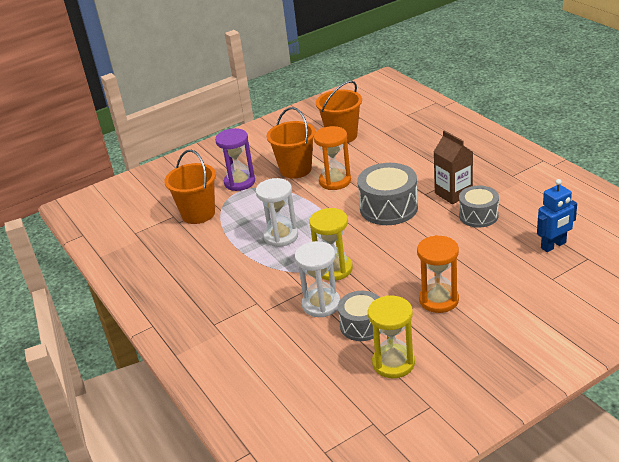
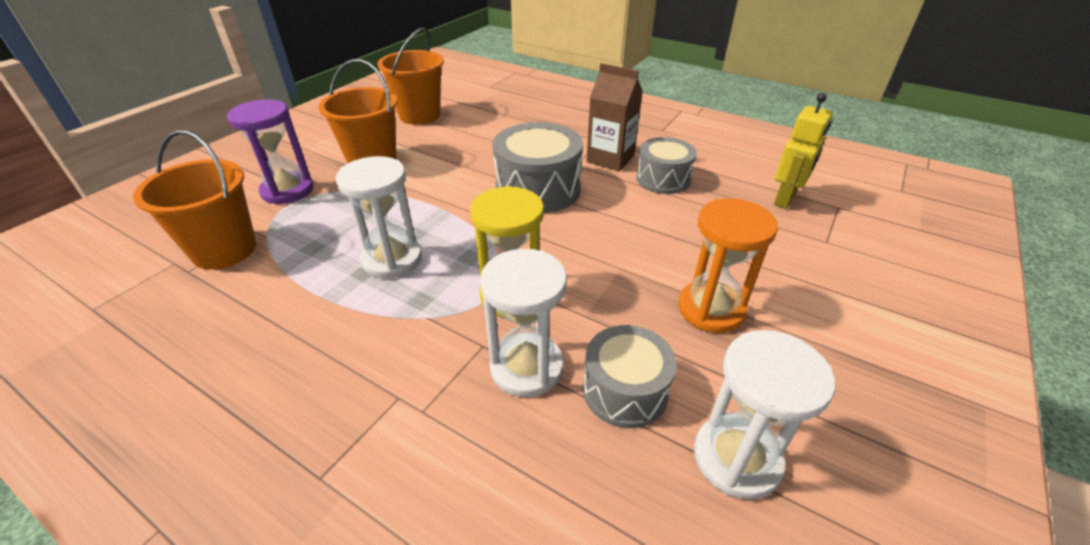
camera: 30 degrees left, 5 degrees up
orange hourglass [314,126,351,190] -> none
yellow hourglass [368,295,415,378] -> white hourglass [694,330,835,500]
blue robot [537,179,577,252] -> yellow robot [774,93,833,209]

